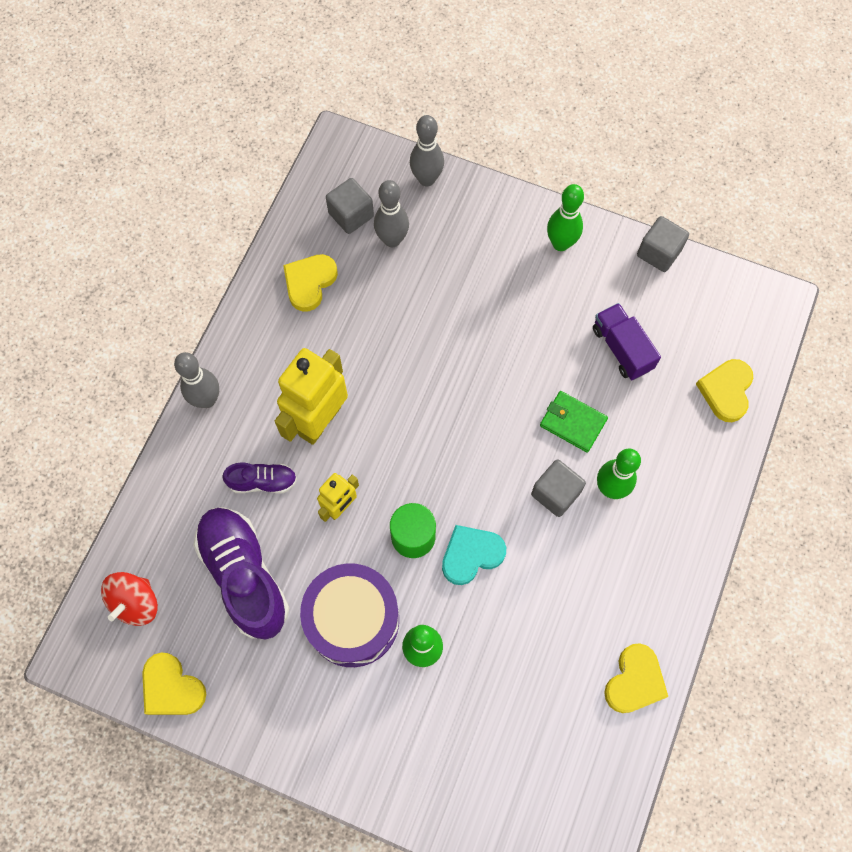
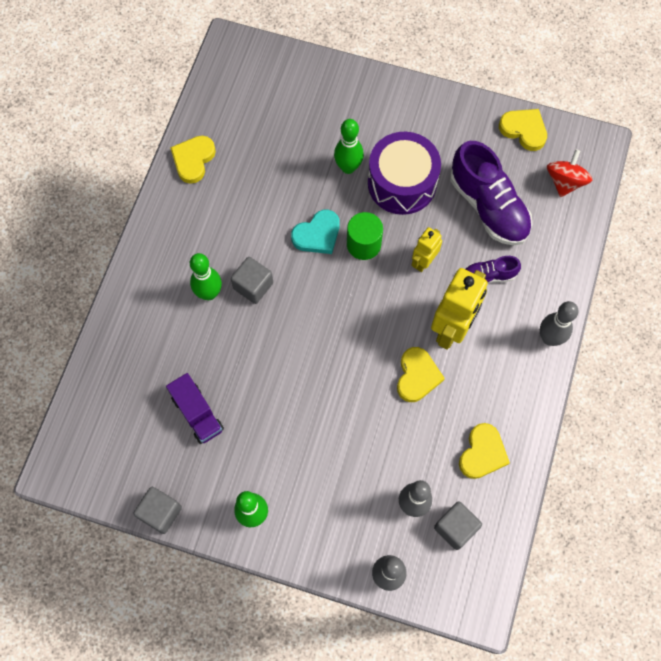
camera: 175 degrees right, 0 degrees up
green wallet [540,391,608,453] -> none
yellow heart [696,359,753,422] -> yellow heart moved to [397,347,445,402]

